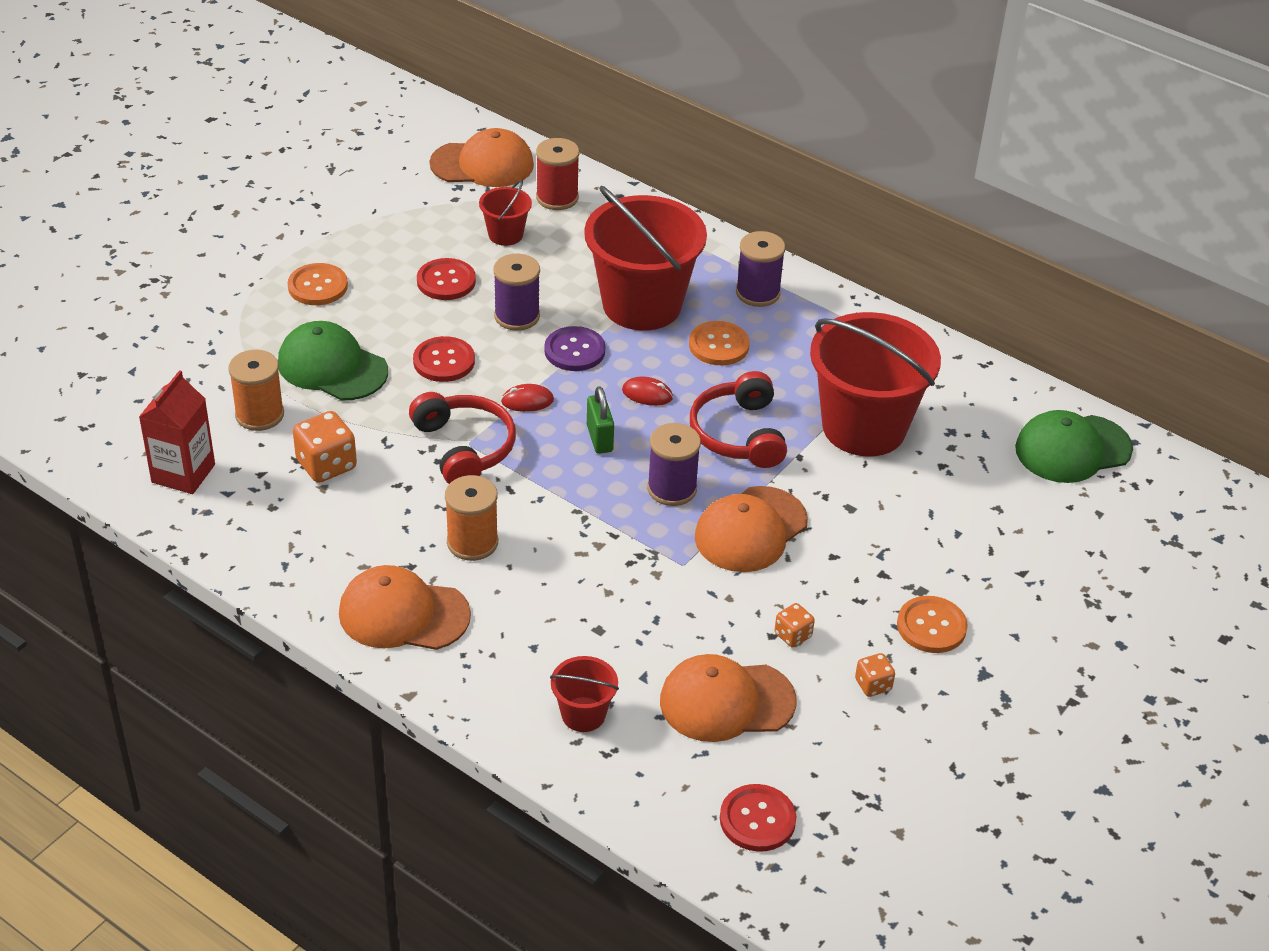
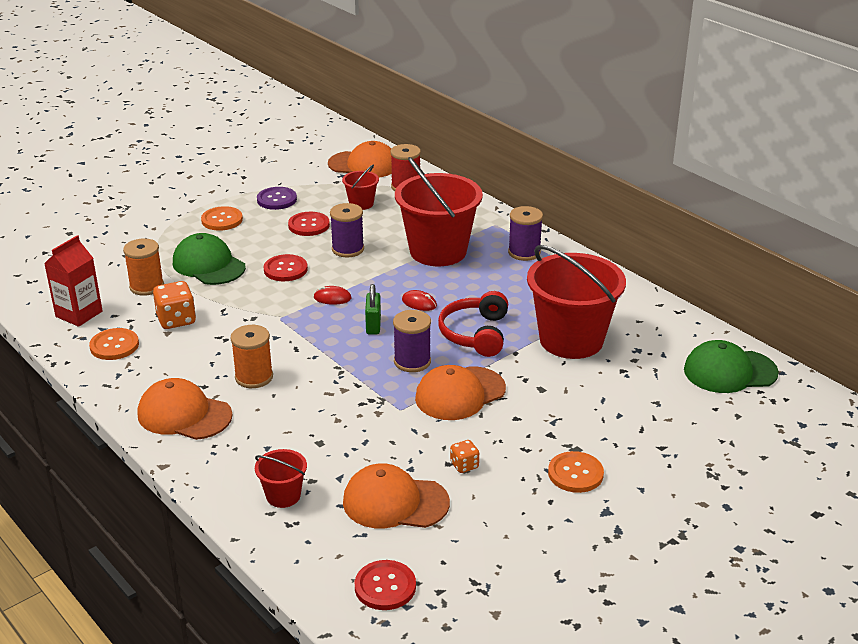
camera: 15 degrees right, 10 degrees down
red headphones [409,392,516,484] -> none
purple button [544,326,605,371] -> purple button moved to [257,187,297,210]
orange button [689,321,750,365] -> orange button moved to [89,328,139,360]
orange dice [855,653,895,697] -> none

